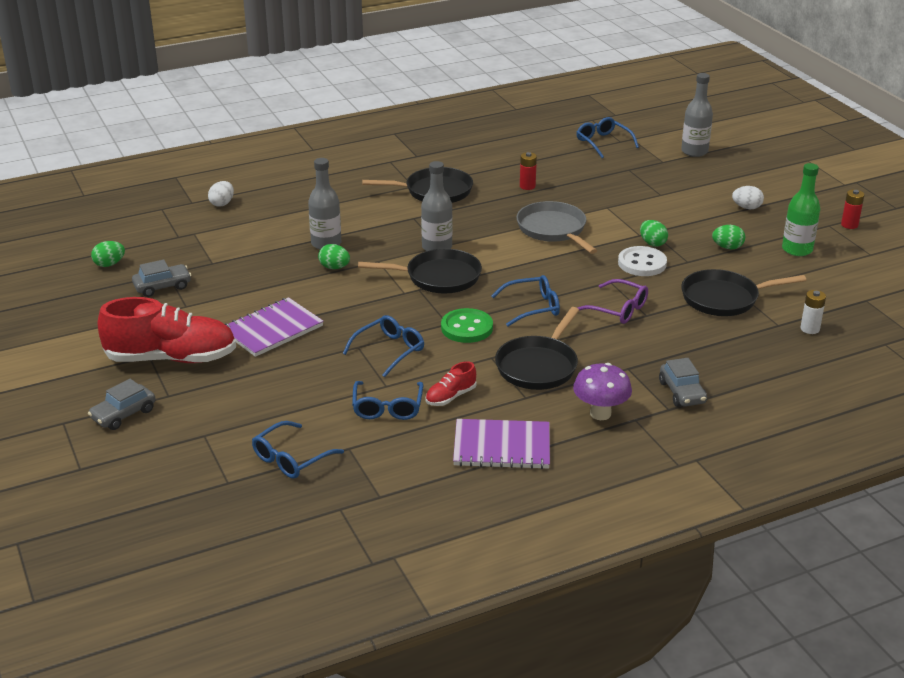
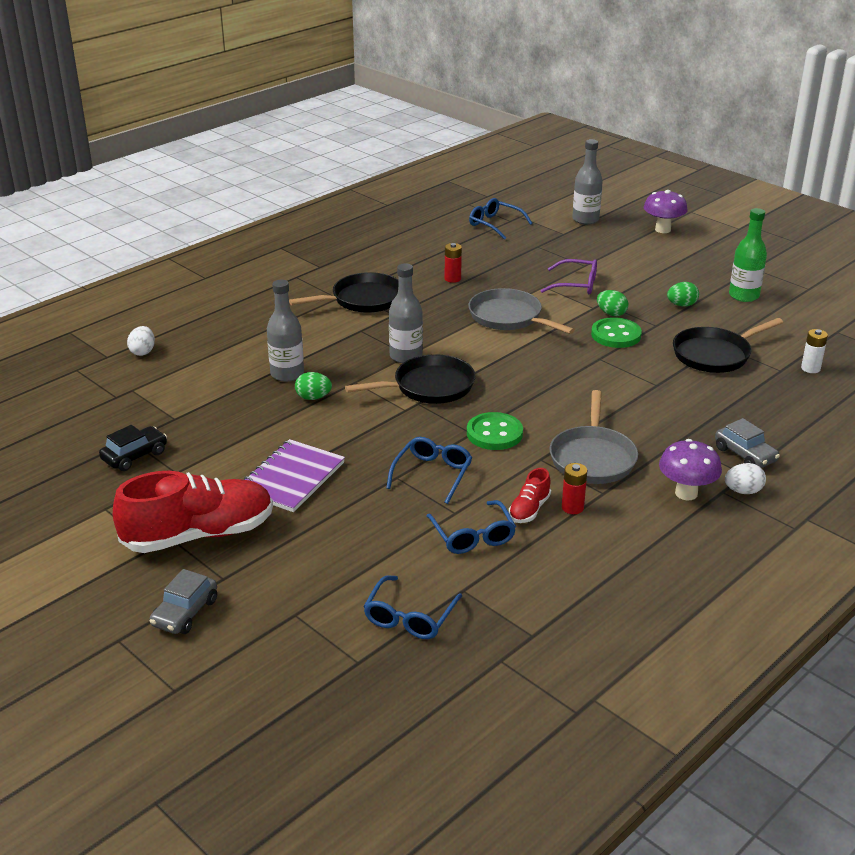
camera: 20 degrees left, 0 degrees up
green egg [91,241,125,267] -> none
grey car [132,260,192,297] -> black car [99,425,167,471]
purple notebook [453,419,550,469] -> none
blue glasses [492,275,560,326] -> none
black pan [495,307,579,390] -> grey pan [550,390,638,484]
purple glasses [578,279,648,324] -> purple glasses moved to [540,259,597,294]
white button [618,246,667,276] -> green button [591,317,642,348]
white egg [732,186,764,209] -> white egg moved to [725,463,766,494]
red battery [841,190,864,229] -> red battery moved to [562,463,587,514]
none -> purple mushroom [644,190,687,233]

